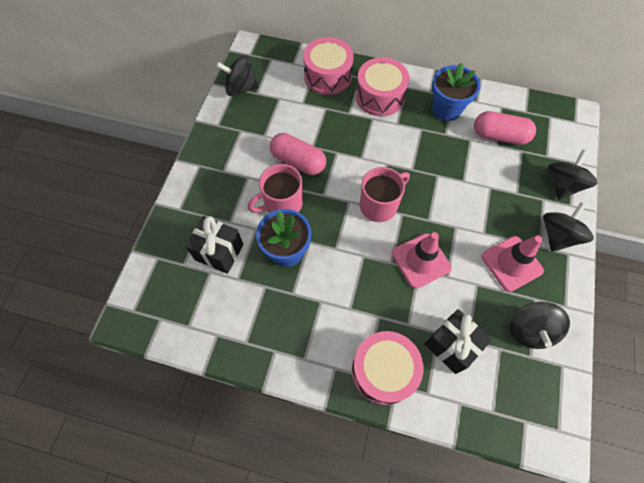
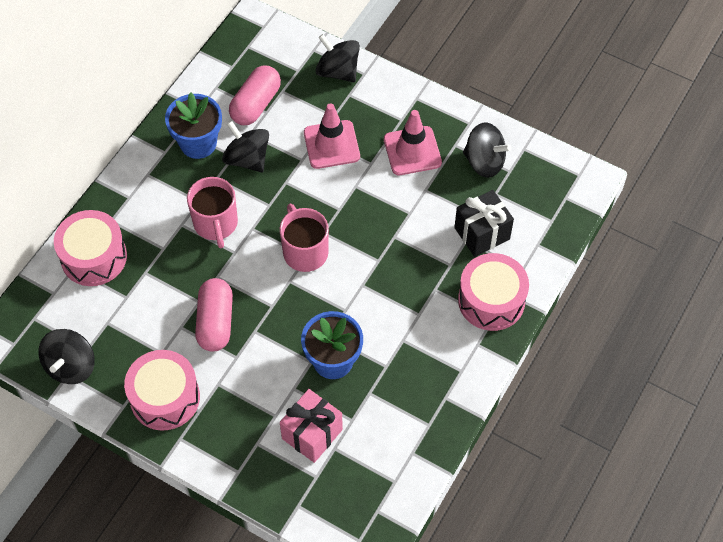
camera: 75 degrees left, 5 degrees down
black gift [185,216,244,274] -> pink gift [280,389,343,463]
pink mug [248,164,303,213] -> pink mug moved to [187,177,238,248]
pink capsule [270,133,326,175] -> pink capsule turned 45 degrees counterclockwise [195,278,233,352]
pink drum [356,57,409,116] -> pink drum moved to [124,350,200,431]
pink traffic cone [392,232,452,289] -> pink traffic cone moved to [304,103,360,169]
black spinning top [543,202,594,252] -> black spinning top moved to [222,121,269,172]

